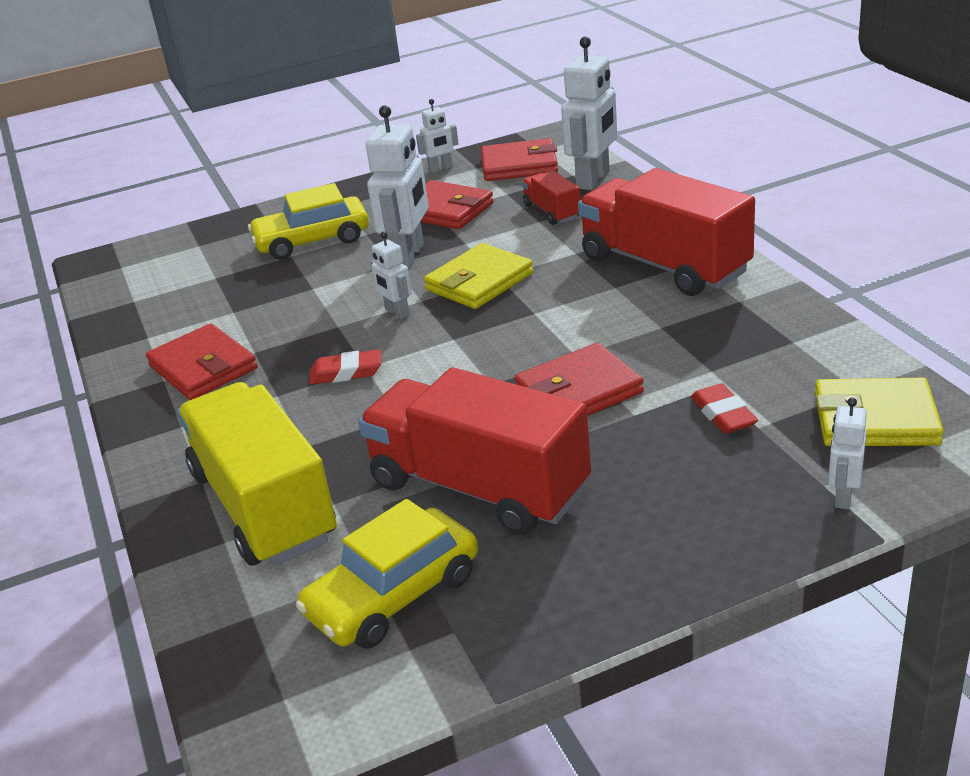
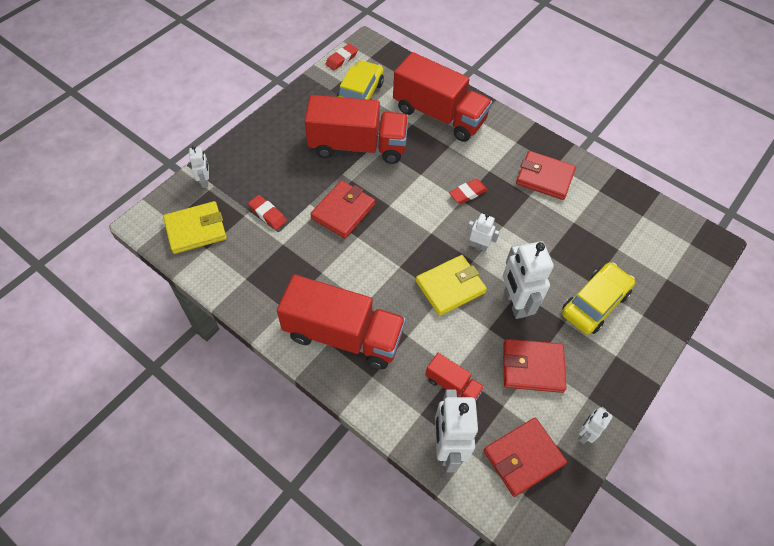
camera: 145 degrees right, 25 degrees up
yellow truck [177,382,337,566] -> red truck [393,52,492,142]
yellow wallet [424,243,534,309] -> yellow wallet turned 45 degrees clockwise [416,255,487,316]
none -> red eraser [325,44,358,71]

